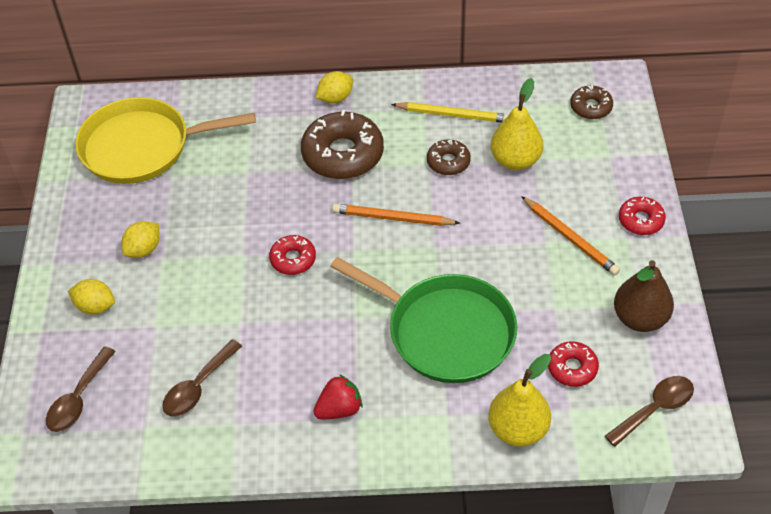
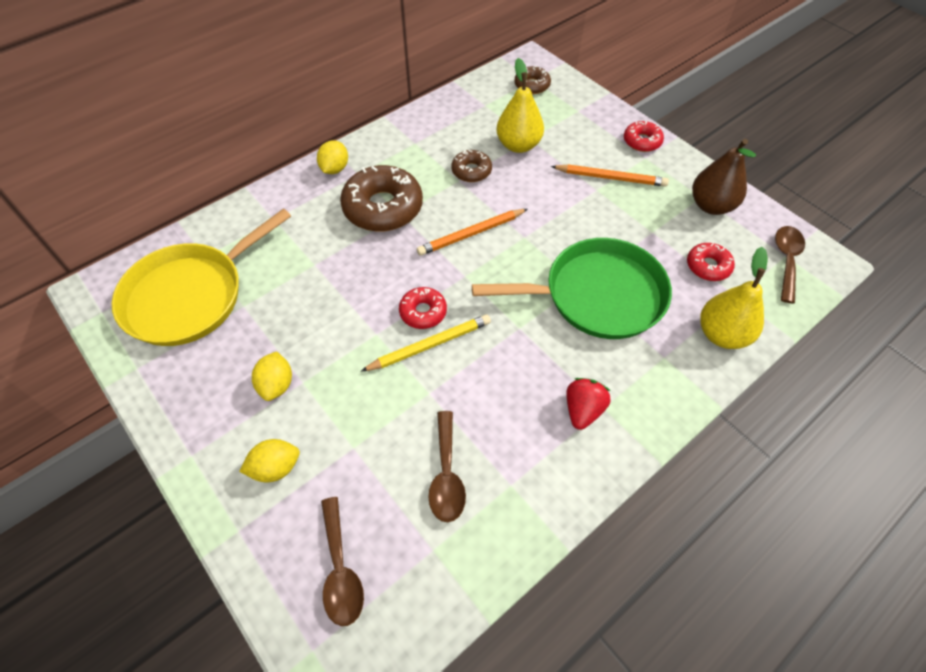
camera: 40 degrees left, 5 degrees up
yellow pencil [391,102,508,123] -> yellow pencil moved to [361,314,491,371]

